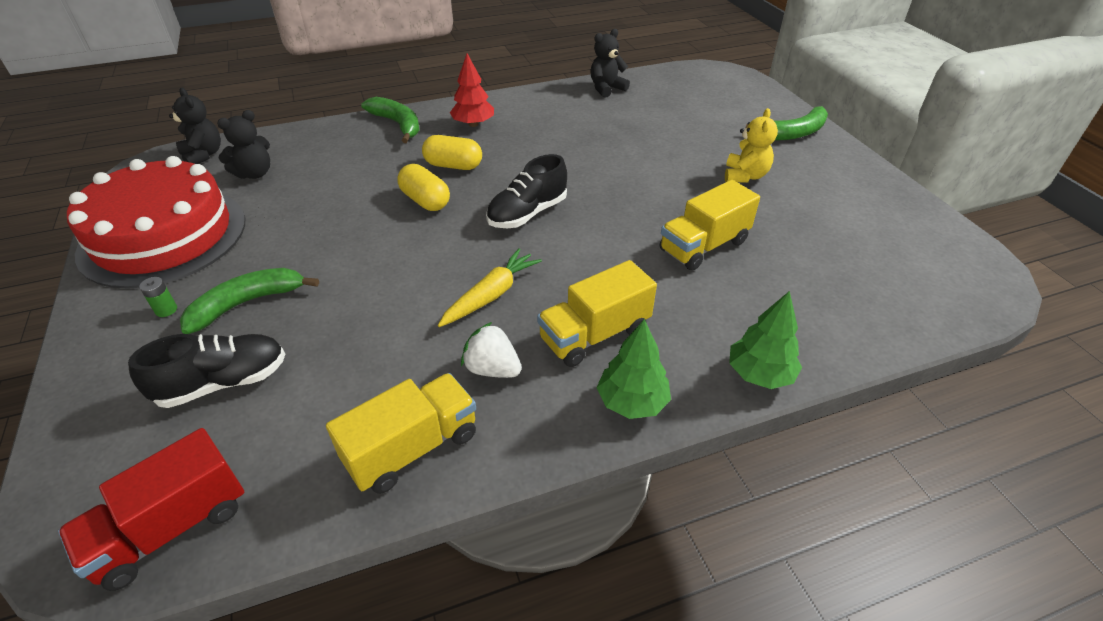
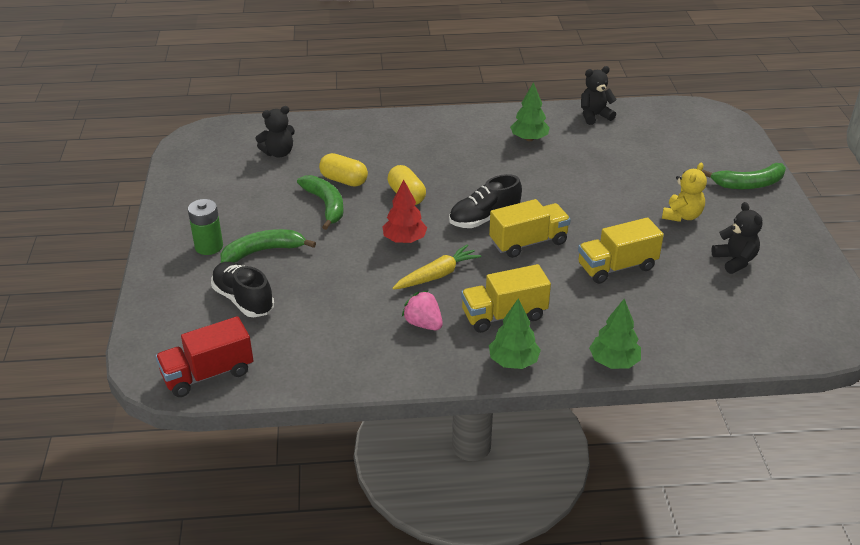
camera: 15 degrees right, 5 degrees down
red cake [67,156,245,289] -> none
black shoe [128,334,285,408] -> black shoe turned 120 degrees counterclockwise [211,262,274,317]
green battery [139,277,177,317] -> green battery [188,199,223,255], size x1.91
black teddy bear [169,88,221,164] -> black teddy bear moved to [711,202,762,274]
yellow truck [326,373,476,494] -> yellow truck moved to [489,199,571,258]
green banana [361,97,419,143] -> green banana moved to [297,175,344,230]
yellow capsule [422,135,482,170] -> yellow capsule moved to [319,153,368,187]
red tree [450,53,494,127] -> red tree moved to [382,180,427,243]
white strawberry [461,322,522,378] -> pink strawberry [402,290,443,330]
none -> green tree [510,82,550,141]

